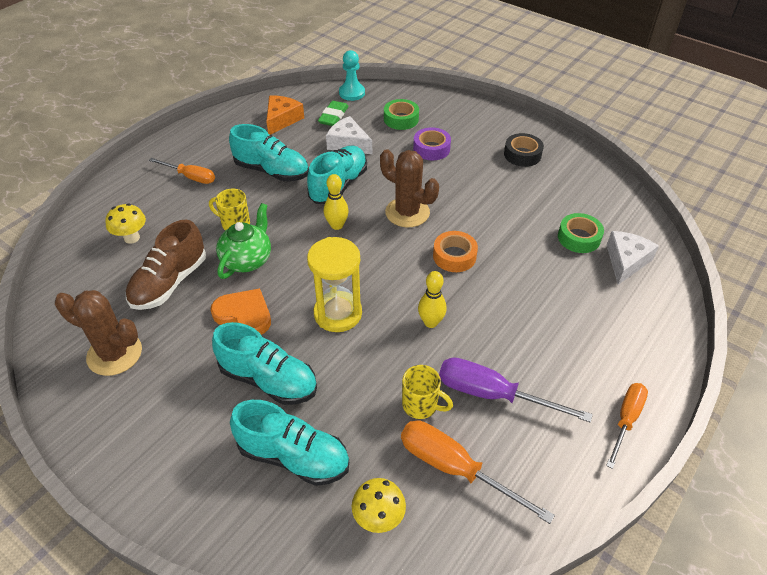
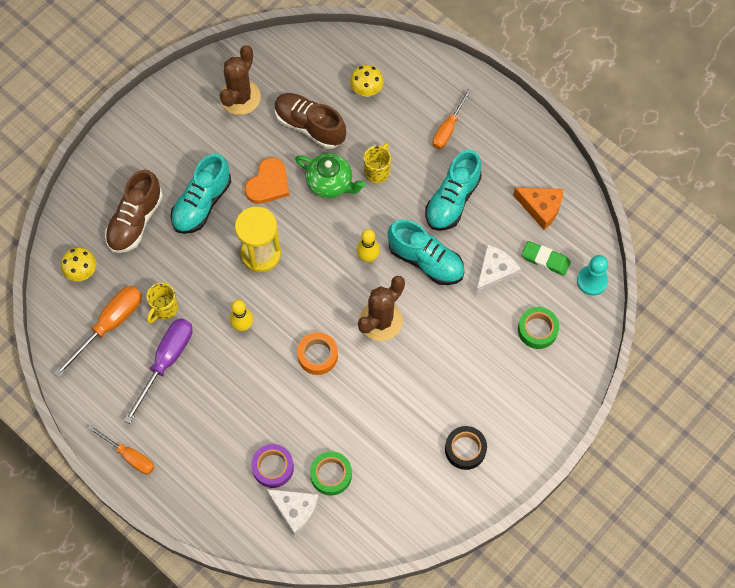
camera: 95 degrees right, 20 degrees up
turquoise shoe [230,400,349,486] -> brown shoe [105,170,163,253]
purple tape [413,127,451,160] -> purple tape moved to [251,444,294,488]

